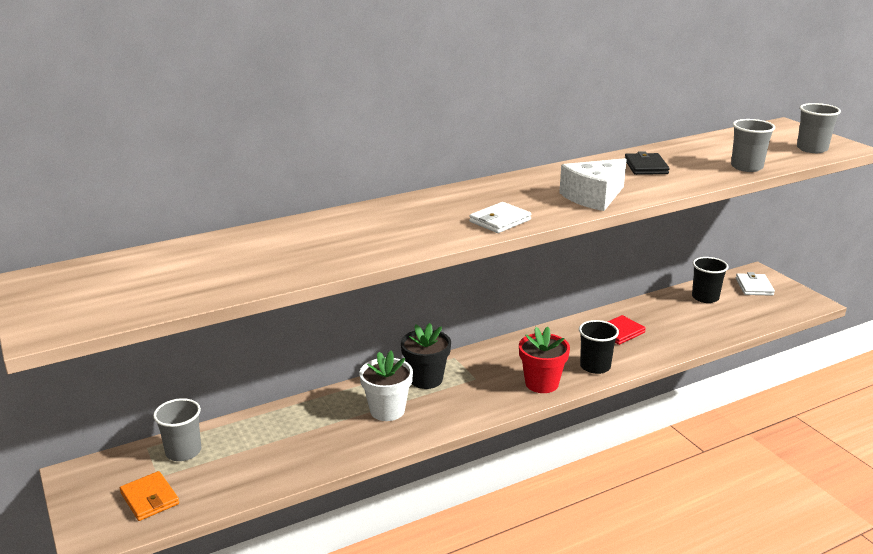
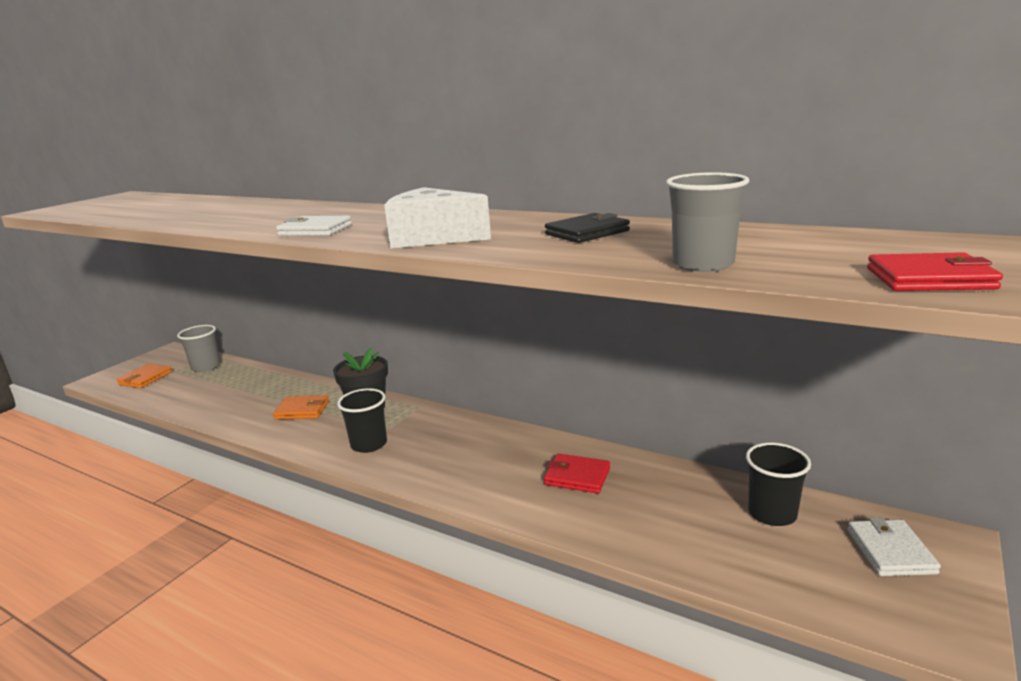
camera: 60 degrees right, 5 degrees down
white flower pot [360,351,413,421] -> orange wallet [273,395,329,420]
red flower pot [519,327,570,393] -> none
black cup [579,320,619,374] -> black cup moved to [337,388,387,453]
white wallet [736,272,775,296] -> white wallet turned 60 degrees counterclockwise [848,517,941,576]
grey cup [797,103,841,153] -> red wallet [867,252,1003,291]

